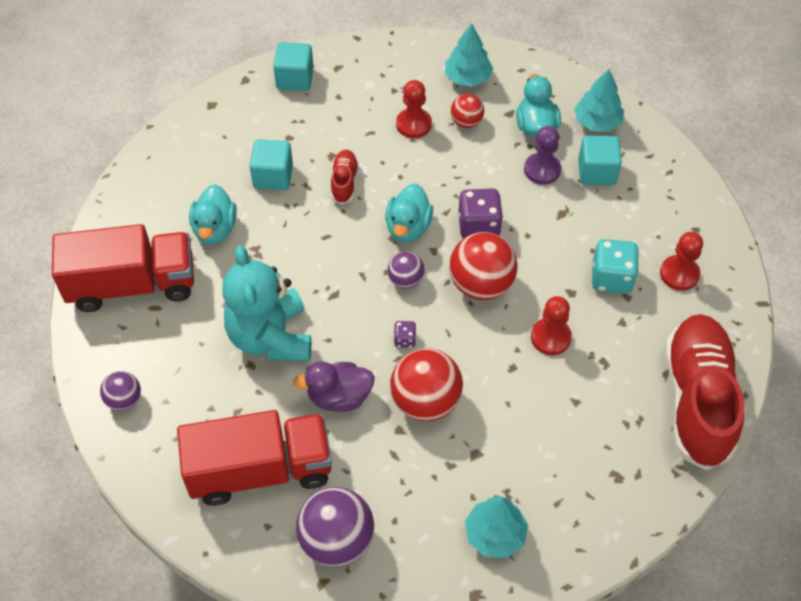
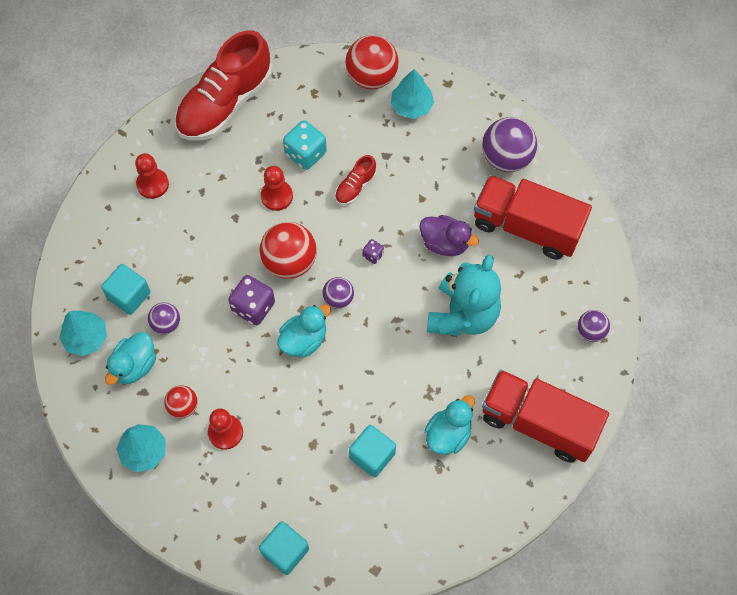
camera: 145 degrees left, 10 degrees up
red shoe [331,150,359,204] -> red shoe moved to [335,155,377,205]
red ball [390,348,463,421] -> red ball moved to [346,35,398,89]
purple pawn [524,126,561,185] -> purple ball [148,303,180,334]
turquoise dice [592,239,639,294] -> turquoise dice moved to [283,120,327,170]

